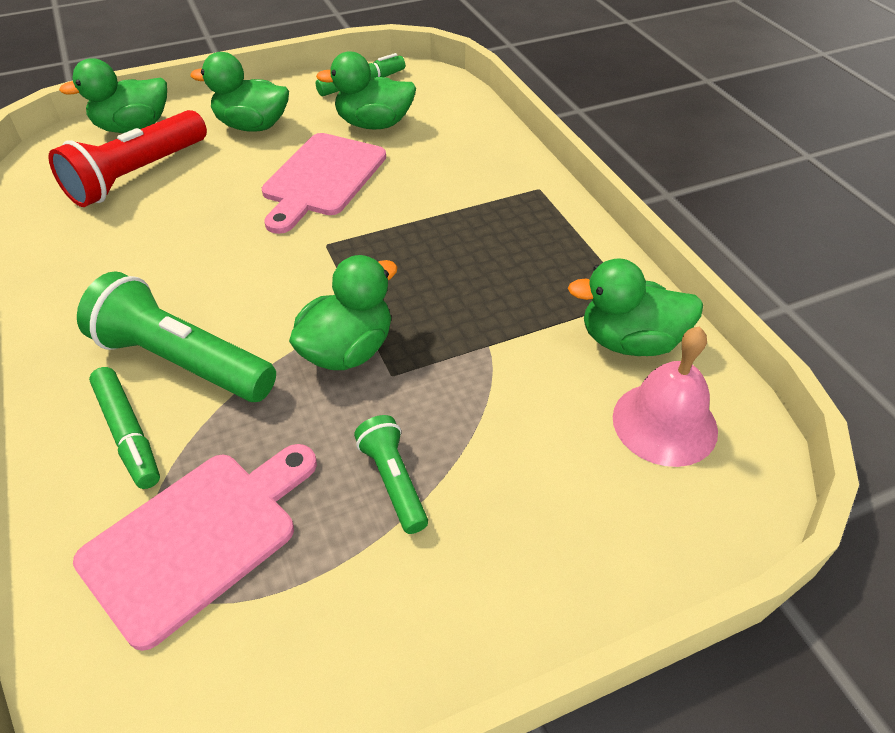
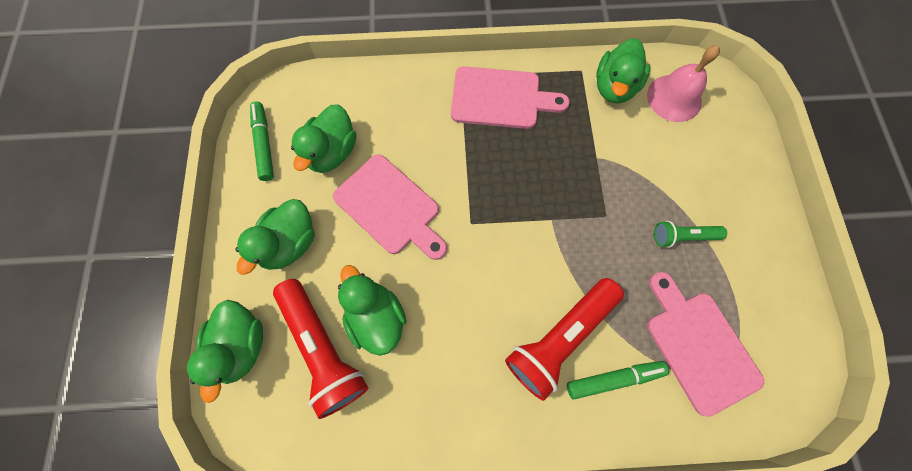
camera: 70 degrees left, 25 degrees up
green flashlight [77,271,276,402] -> red flashlight [505,278,624,401]
green duck [289,255,397,370] -> green duck moved to [338,265,407,356]
none -> pink cutting board [451,66,570,129]

